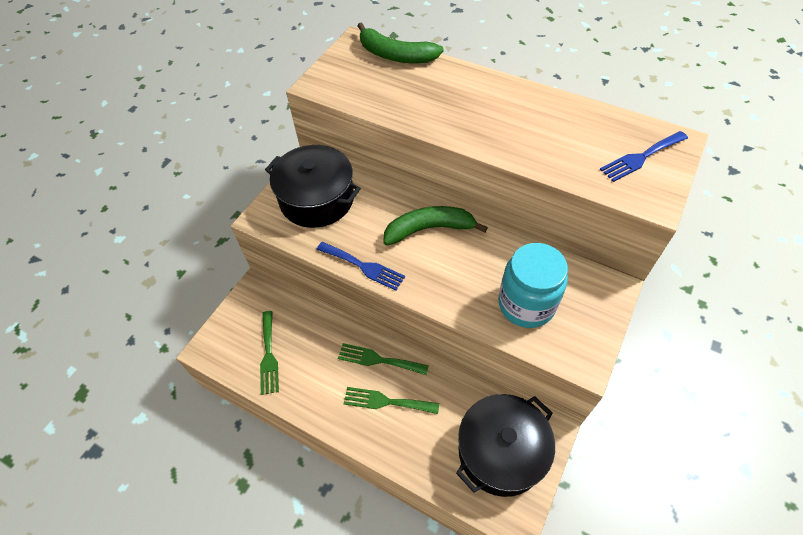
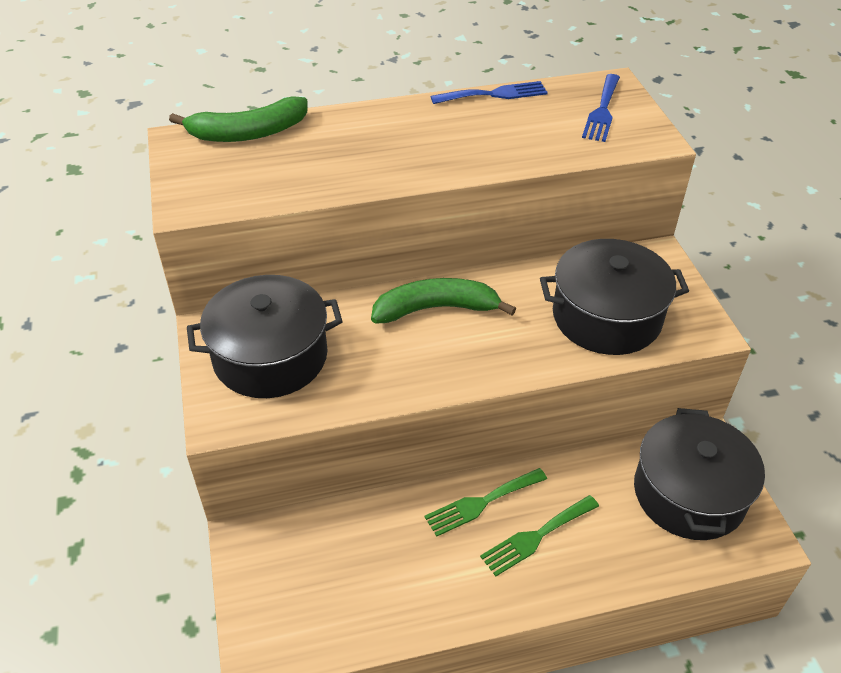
camera: 45 degrees left, 10 degrees down
green fork [260,311,279,395] -> none
blue fork [317,242,405,291] -> blue fork moved to [430,81,548,104]
green banana [383,206,488,245] -> green banana turned 45 degrees clockwise [371,278,516,324]
turquoise jar [498,243,568,328] -> black pot [540,239,689,355]

